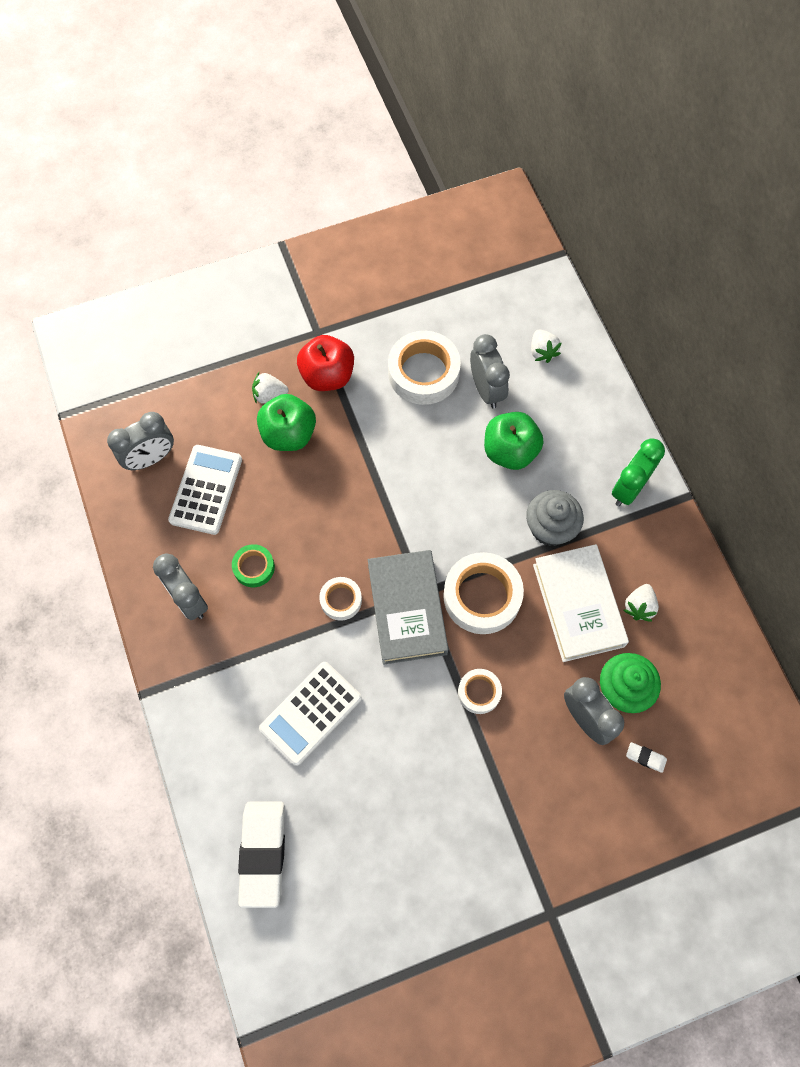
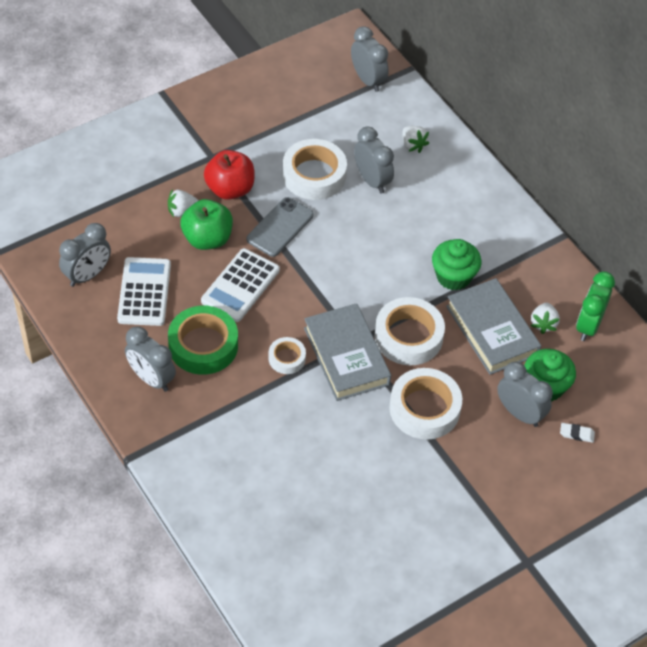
camera: 15 degrees left, 15 degrees down
green tape [232,544,275,587] -> green tape [168,306,238,375], size x1.87
white eraser [238,801,285,908] -> none
white calculator [259,662,362,766] -> white calculator moved to [201,248,280,322]
white tape [458,669,502,714] -> white tape [390,368,462,440], size x1.87
green apple [484,412,544,470] -> none
grey cupcake [526,490,584,546] -> green cupcake [432,239,481,291]
white book [533,544,629,662] -> grey book [446,278,541,375]
green clock [612,438,665,506] -> green clock moved to [576,271,615,341]
none -> grey phone [247,197,314,257]
none -> grey clock [351,26,389,92]

